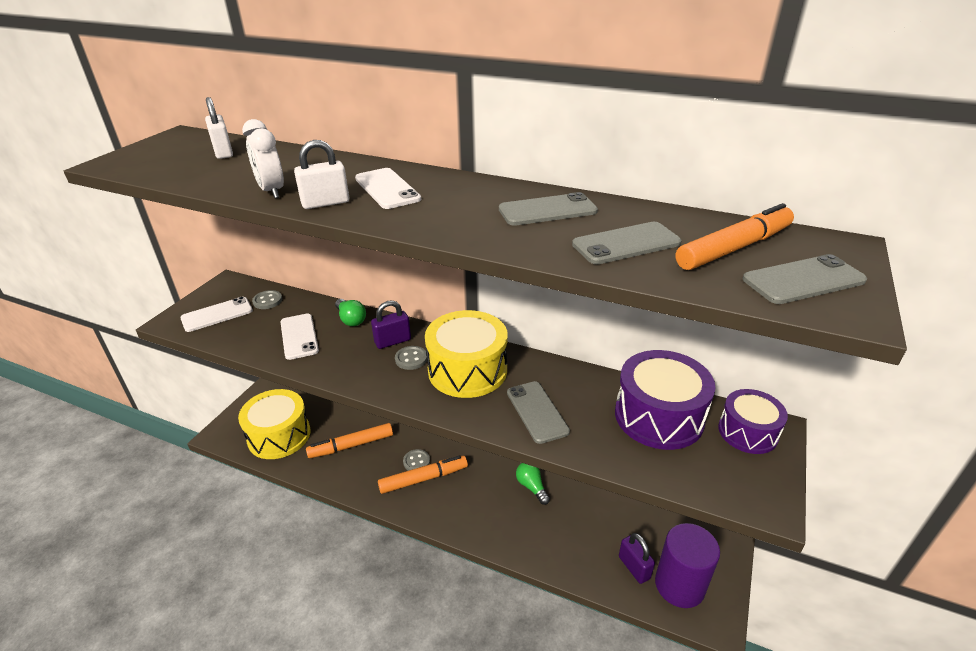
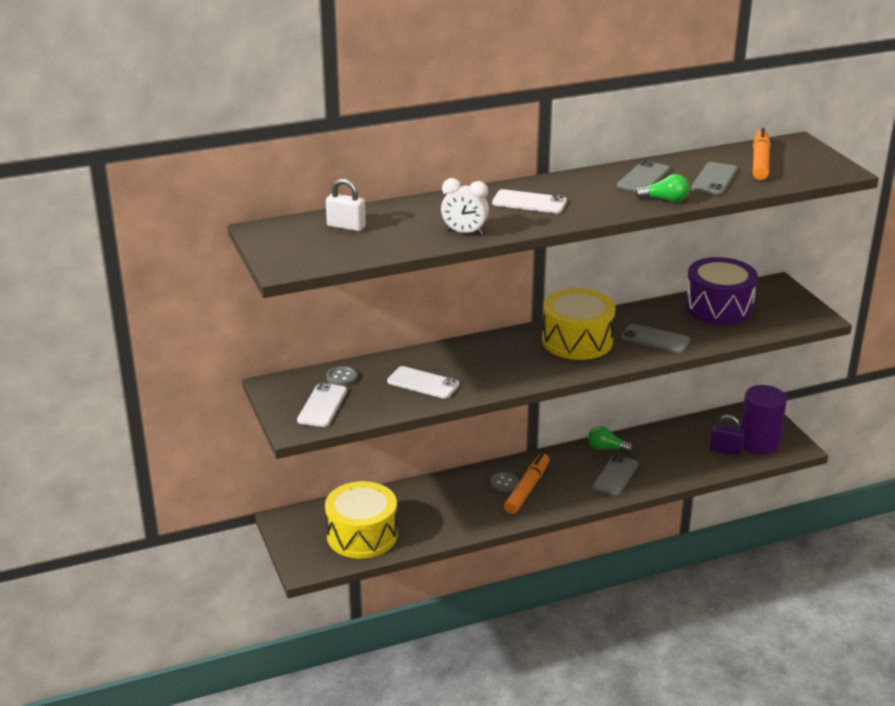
camera: 45 degrees left, 5 degrees down
white padlock [294,140,349,209] -> none
orange marker [306,423,393,458] -> none
green light bulb [335,299,366,326] -> green light bulb moved to [635,174,689,202]
purple padlock [371,300,411,349] -> none
grey button [395,346,427,370] -> none
purple drum [718,389,788,454] -> none
grey phone [742,254,867,304] -> grey phone moved to [593,455,639,496]

